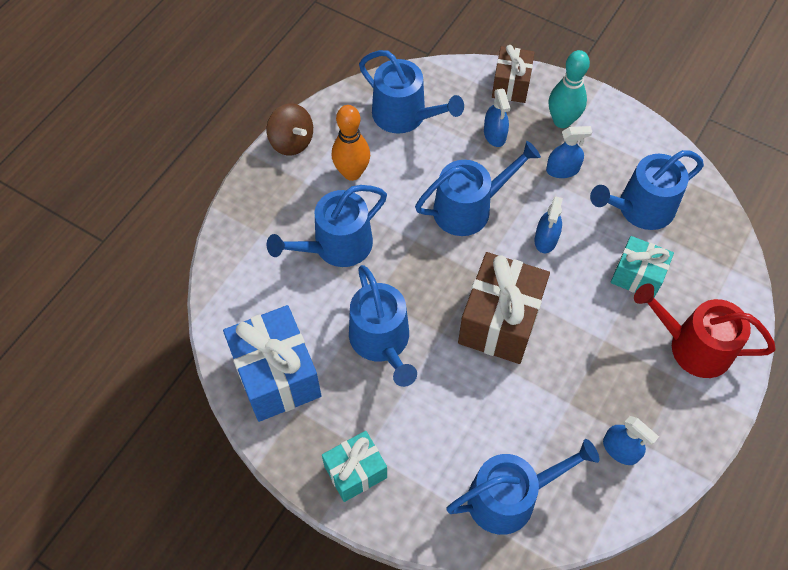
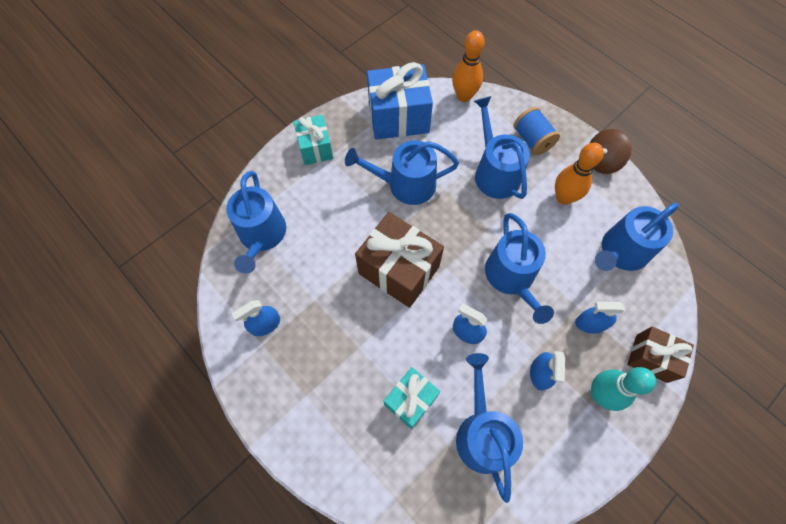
camera: 105 degrees right, 5 degrees up
red watering can [634,284,776,378] -> none
none -> orange bowling pin [452,30,485,102]
none -> blue spool [514,107,560,155]

